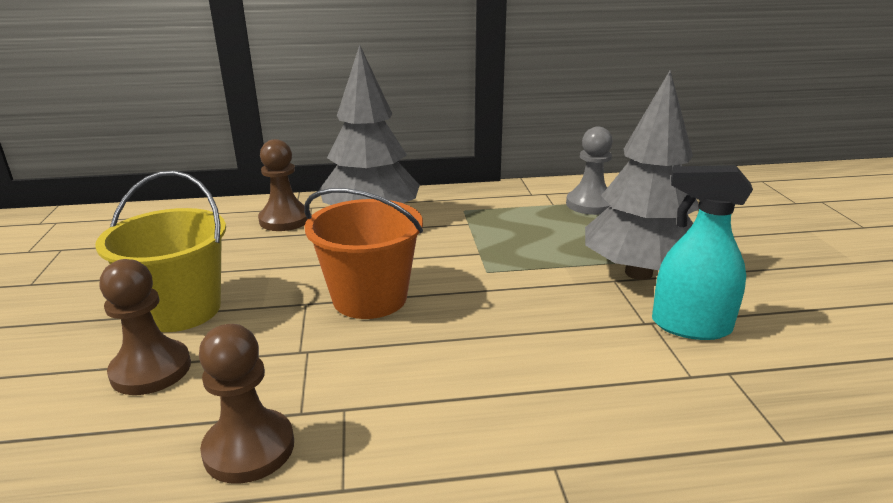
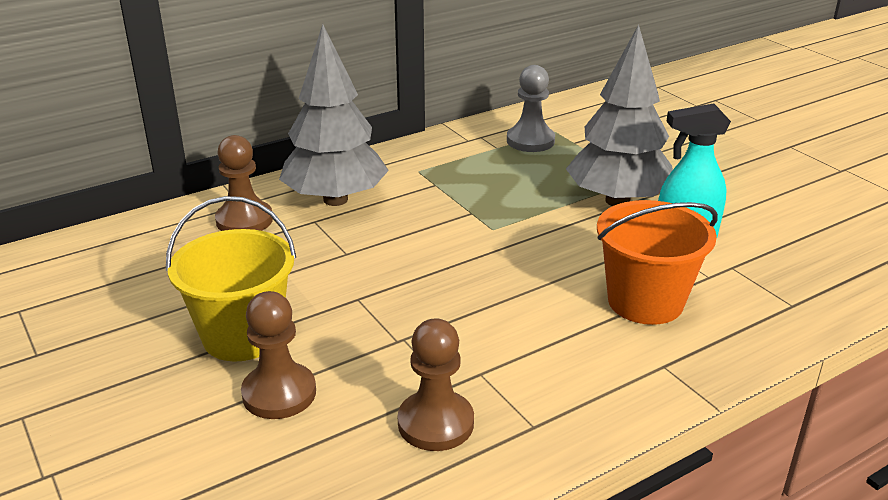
camera: 25 degrees left, 5 degrees up
orange bucket [304,188,423,319] -> orange bucket moved to [597,200,718,325]

